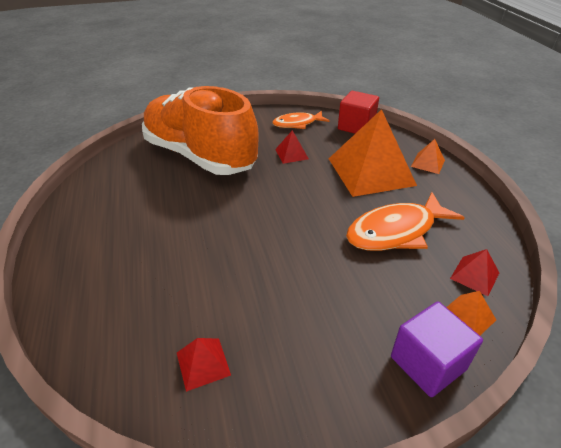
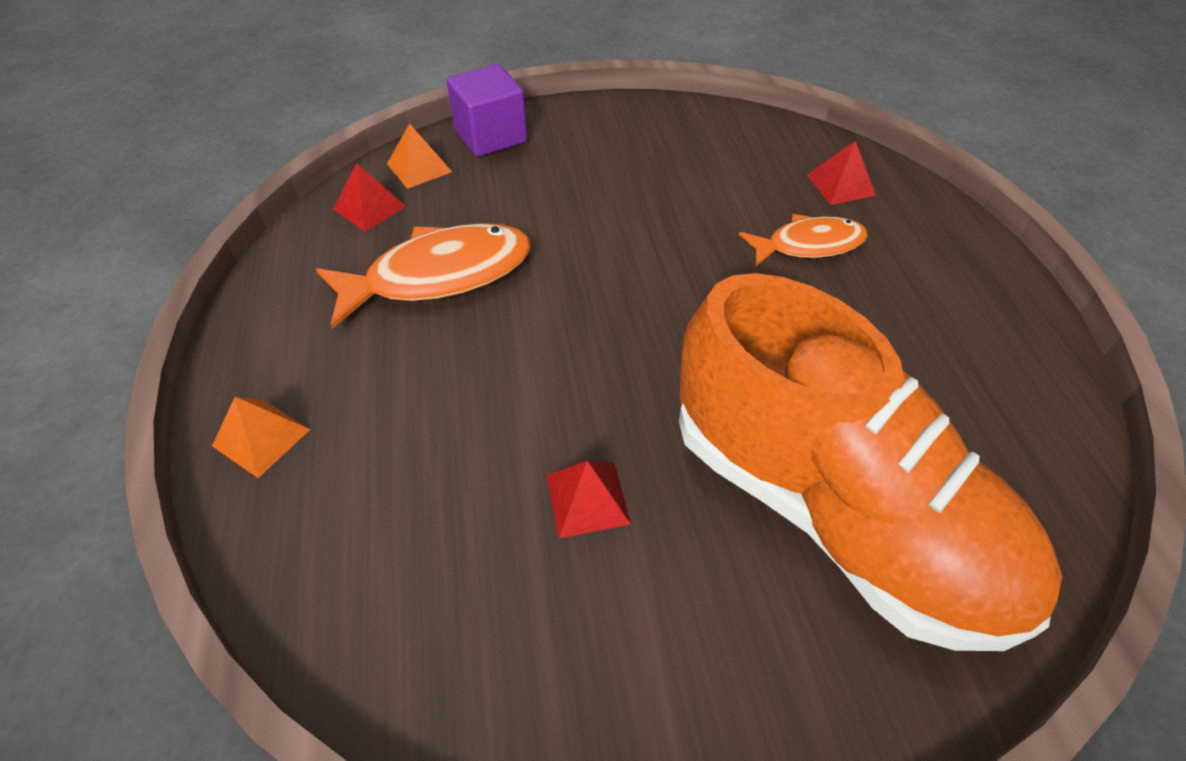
camera: 175 degrees left, 10 degrees up
red pyramid [177,338,231,392] -> red pyramid moved to [807,141,876,205]
orange fish [272,111,330,129] -> orange fish moved to [739,214,868,267]
orange pyramid [329,109,417,197] -> none
red cube [338,91,379,134] -> none

